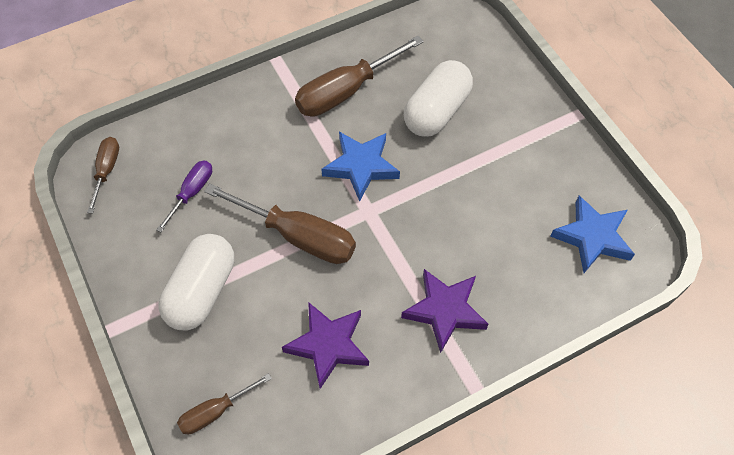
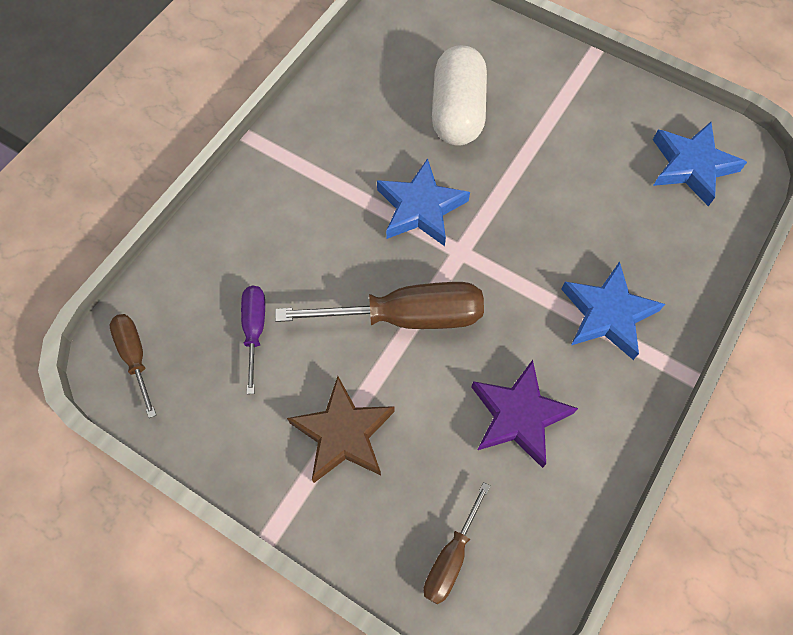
camera: 30 degrees left, 5 degrees up
white capsule [159,234,234,330] -> brown star [287,376,395,483]
brown screwdriver [295,36,424,117] -> none
purple star [401,269,489,353] -> blue star [561,261,665,360]

